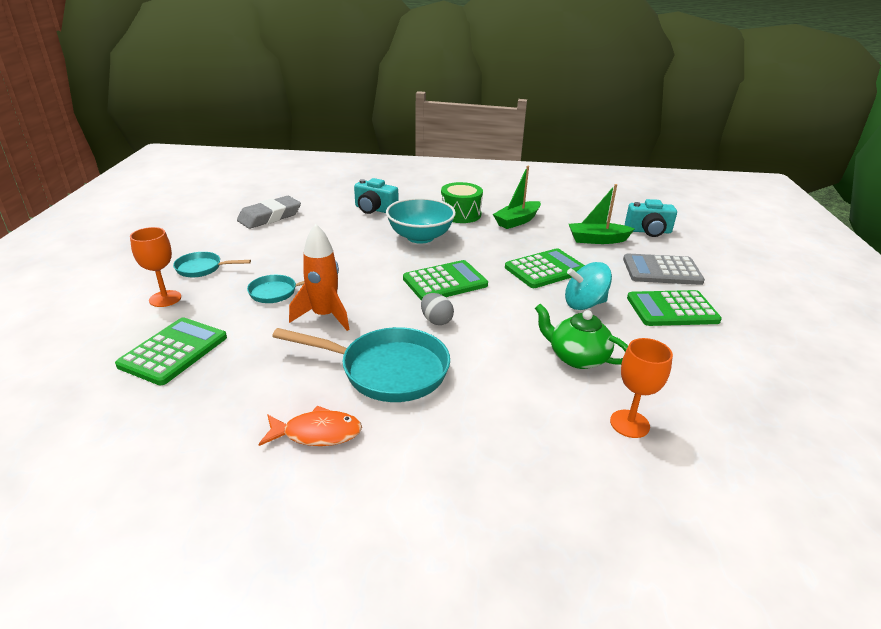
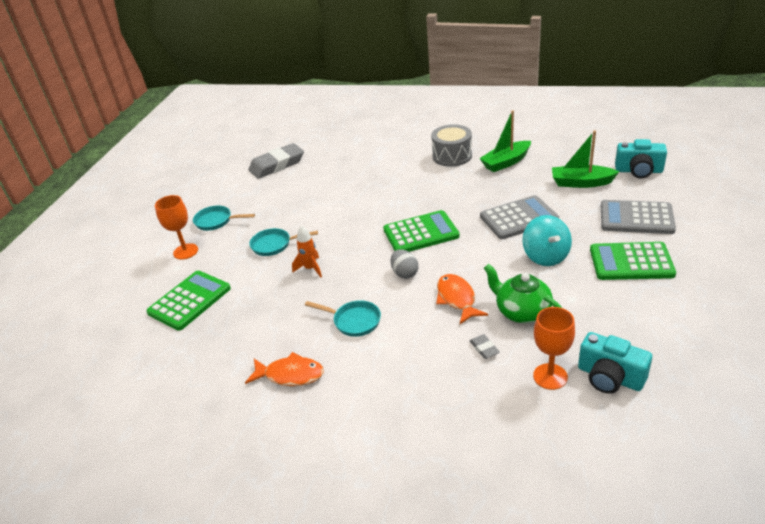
camera: 15 degrees right, 5 degrees up
turquoise pan [272,327,450,402] -> turquoise pan [305,300,381,337], size x0.53
orange rocket [289,224,349,331] -> orange rocket [292,226,322,277], size x0.62
turquoise camera [354,178,398,214] -> turquoise camera moved to [578,332,652,394]
turquoise bowl [386,198,456,244] -> none
green drum [441,182,483,223] -> grey drum [431,124,472,167]
green calculator [505,248,585,288] -> grey calculator [480,195,559,239]
turquoise spinning top [565,262,612,310] -> turquoise spinning top turned 105 degrees counterclockwise [522,215,572,266]
none -> orange fish [436,274,488,324]
none -> grey eraser [470,334,500,359]

